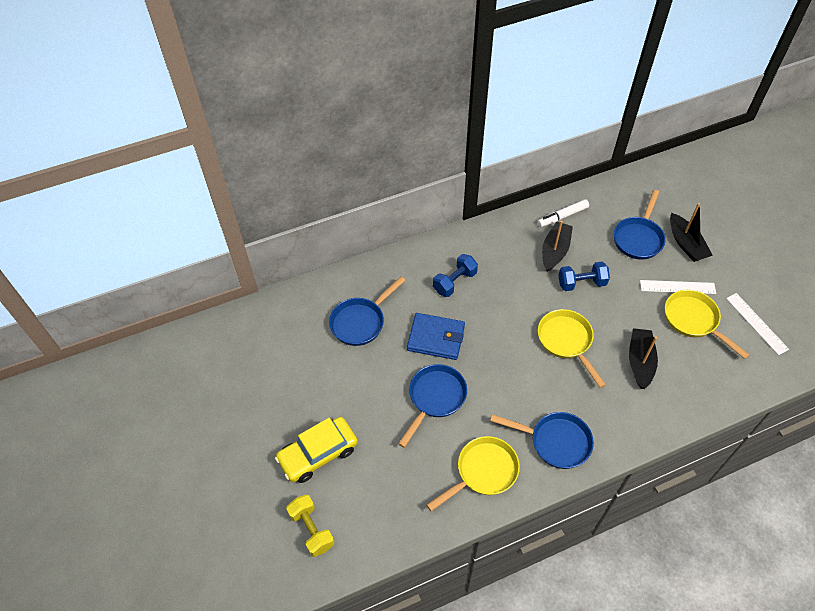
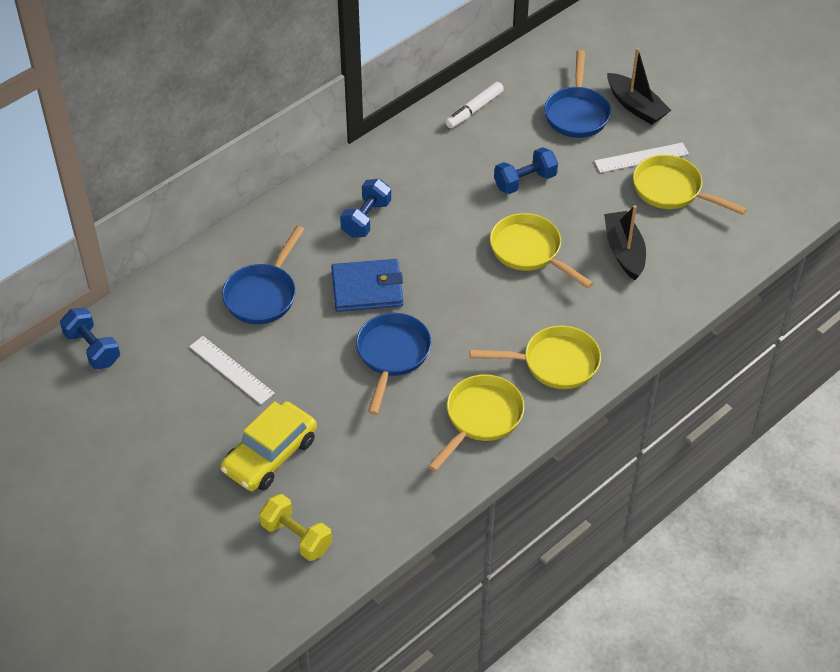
camera: 20 degrees left, 5 degrees down
blue pan [490,412,594,469] -> yellow pan [470,325,601,389]
black boat [542,220,573,272] -> none
white ruler [726,293,789,355] -> white ruler moved to [189,336,275,404]
none -> blue dumbbell [60,308,120,369]

